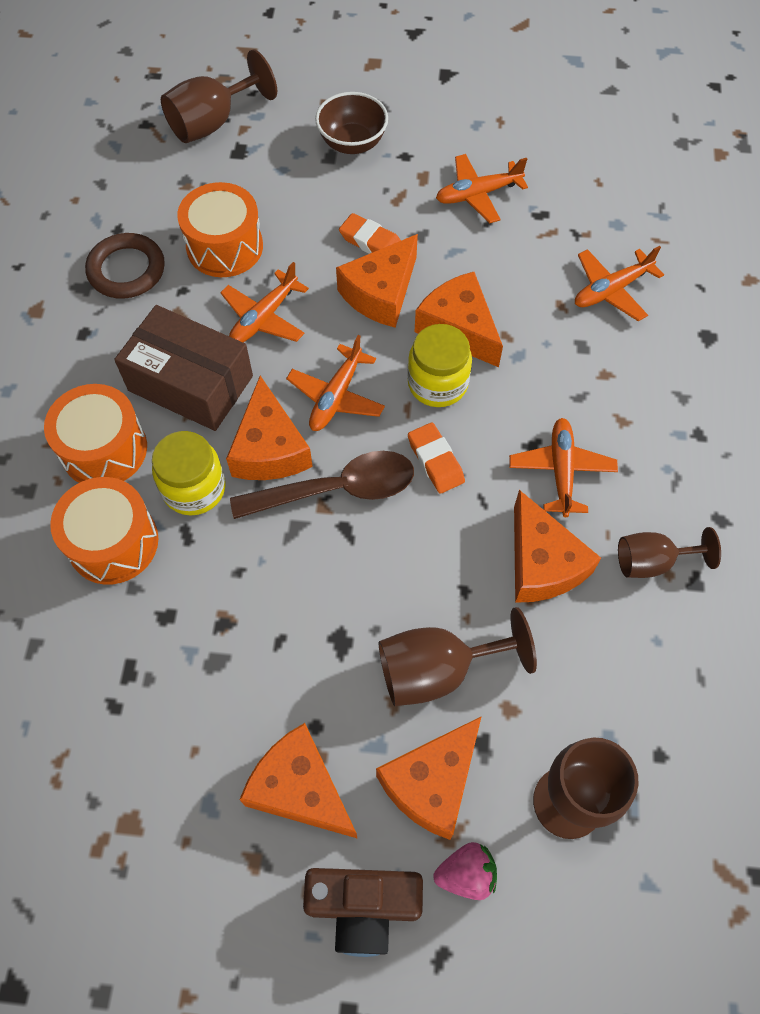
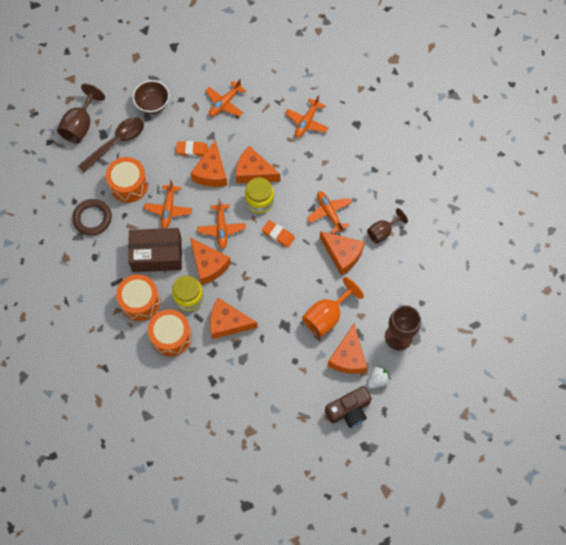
camera: 30 degrees left, 5 degrees up
brown spoon [230,451,414,519] -> brown spoon moved to [78,117,144,172]
orange cheese [239,723,358,839] -> orange cheese moved to [210,298,258,339]
brown goblet [379,607,537,706] -> orange goblet [302,277,364,337]
pink strawberry [433,842,497,900] -> white strawberry [367,366,391,389]

